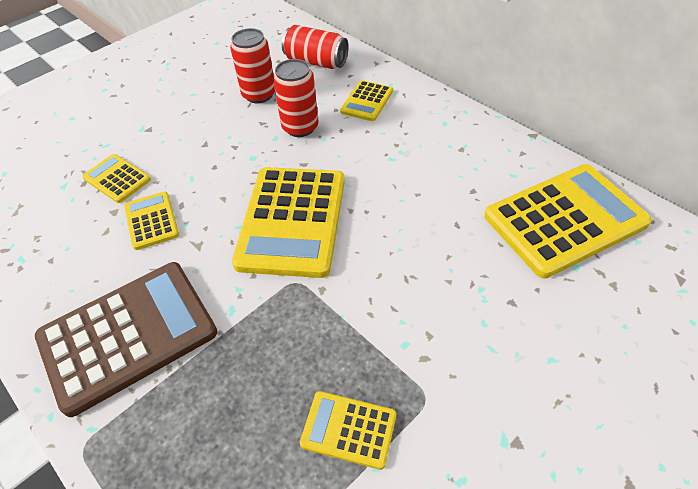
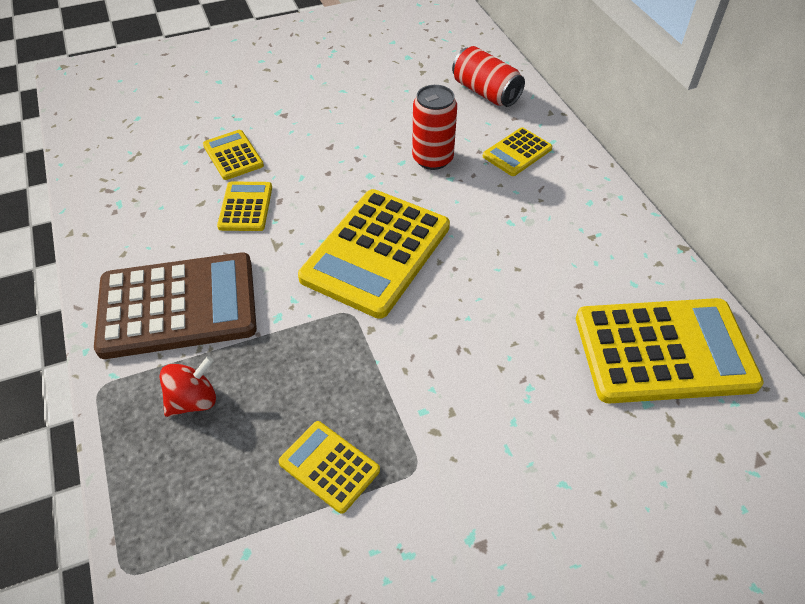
camera: 20 degrees right, 0 degrees up
red can [230,28,275,103] -> none
none -> red spinning top [160,356,216,417]

